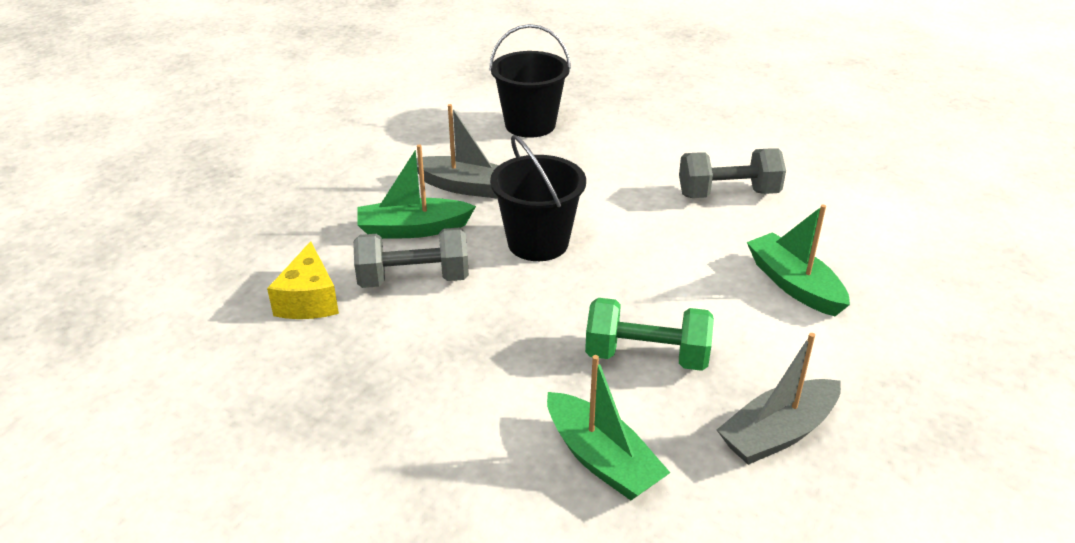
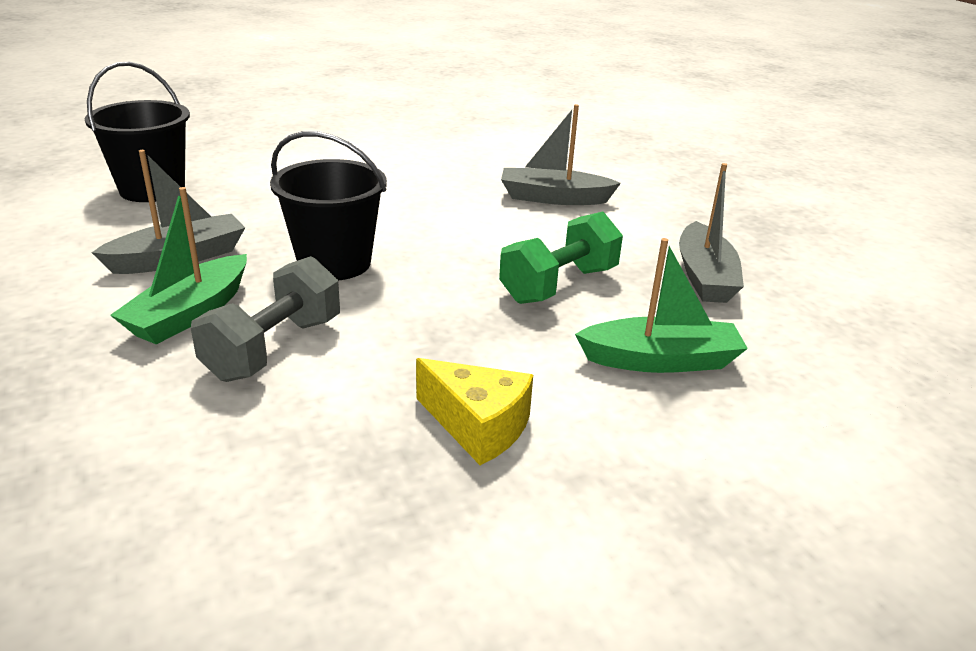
camera: 55 degrees left, 5 degrees down
yellow cheese [267,241,339,319] -> yellow cheese moved to [416,358,533,465]
grey dumbbell [679,149,786,198] -> none
green boat [747,205,850,316] -> grey boat [501,104,621,205]

